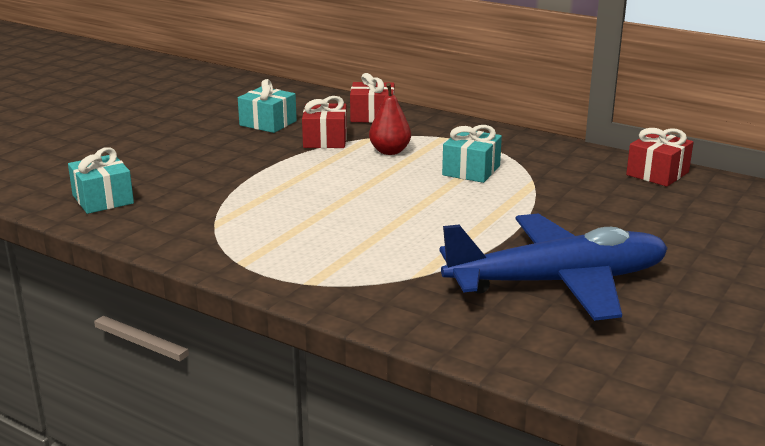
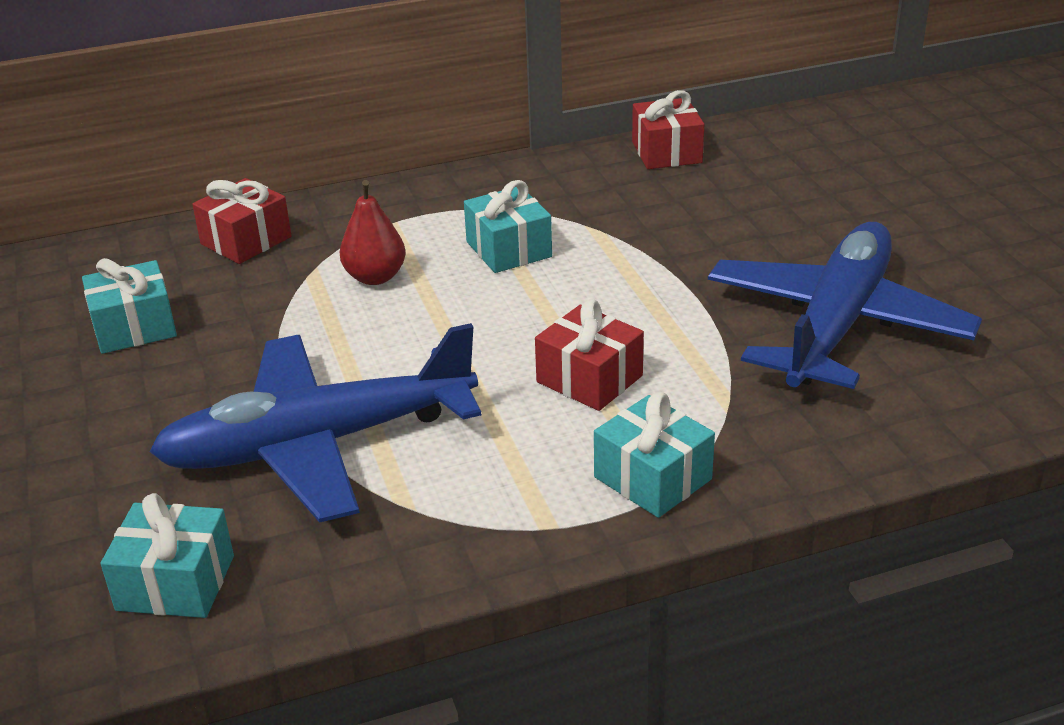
camera: 50 degrees left, 10 degrees up
red gift [302,96,347,148] -> red gift moved to [535,299,644,411]
none -> blue plane [149,323,481,523]
none -> turquoise gift [594,392,715,518]

